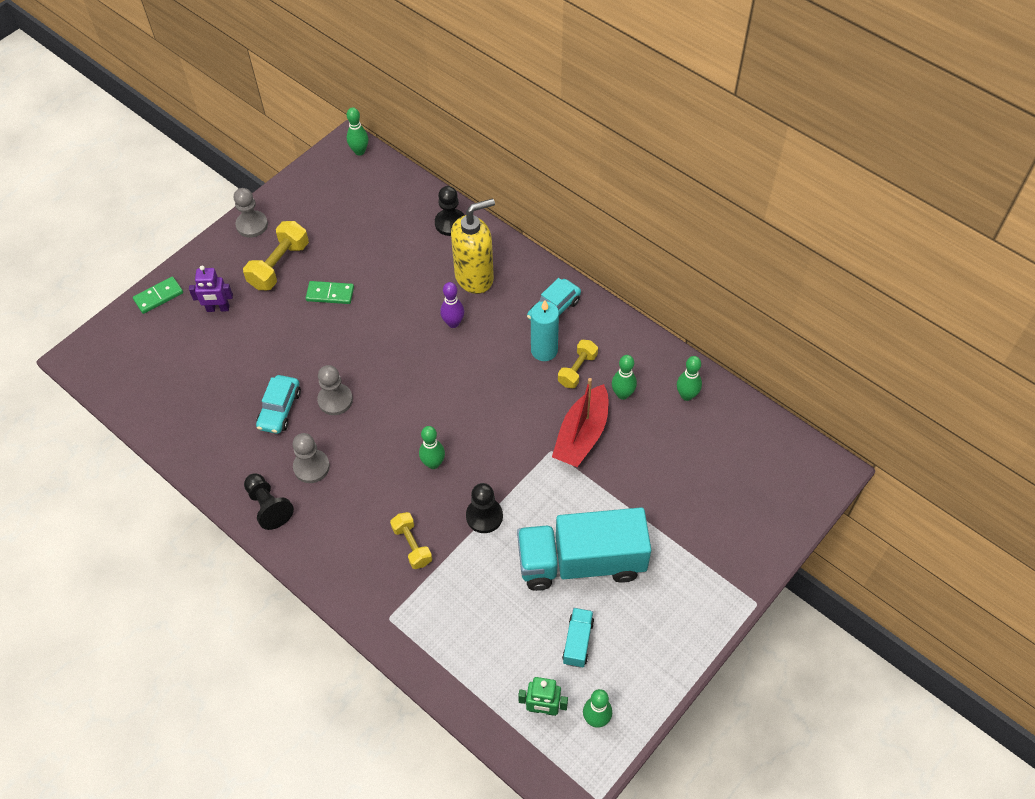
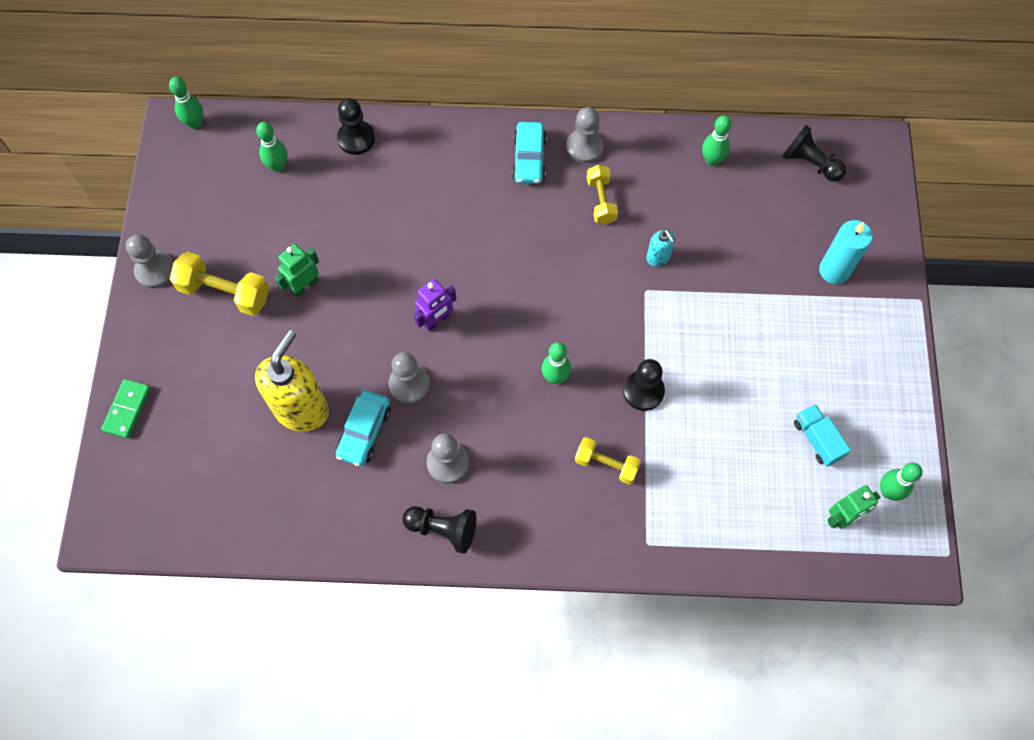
camera: 40 degrees left, 10 degrees up
purple robot [189,265,233,312] -> purple robot moved to [414,279,456,331]
yellow dumbbell [243,221,309,290] -> yellow dumbbell turned 60 degrees counterclockwise [170,251,269,316]
turquoise car [256,375,301,434] -> turquoise car turned 45 degrees clockwise [336,390,391,466]
green domino [306,281,354,304] -> green robot [275,244,319,298]
purple bowling pin [440,282,464,328] -> none
yellow soap dispenser [451,198,495,294] -> yellow soap dispenser moved to [255,330,329,432]
turquoise truck [517,507,651,591] -> none
turquoise candle [531,300,559,361] -> turquoise candle moved to [819,220,873,284]
red boat [552,378,608,467] -> turquoise soap dispenser [647,229,675,266]
green bowling pin [612,355,637,400] -> green bowling pin moved to [256,122,288,172]
none -> grey pawn [566,107,604,163]
none -> black pawn [782,125,846,182]

